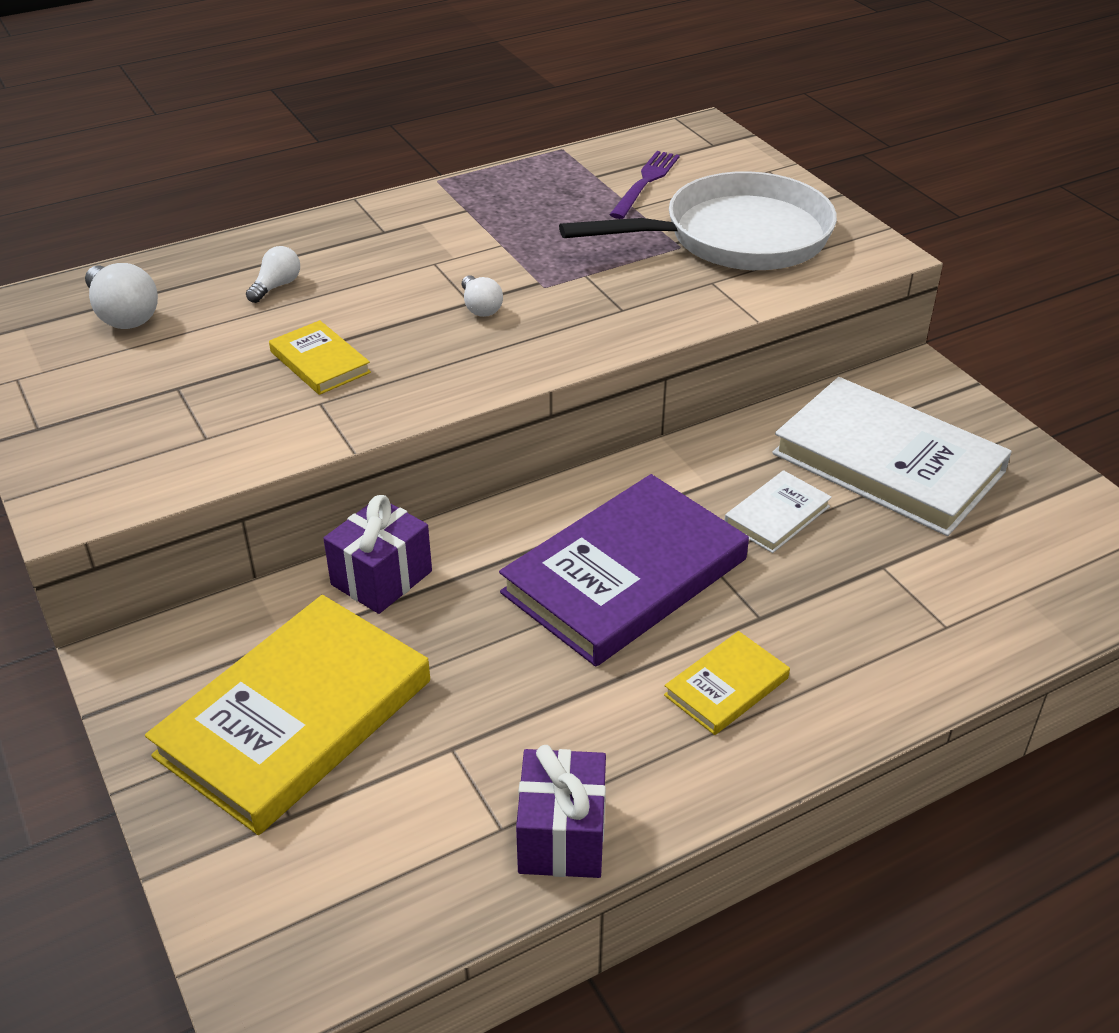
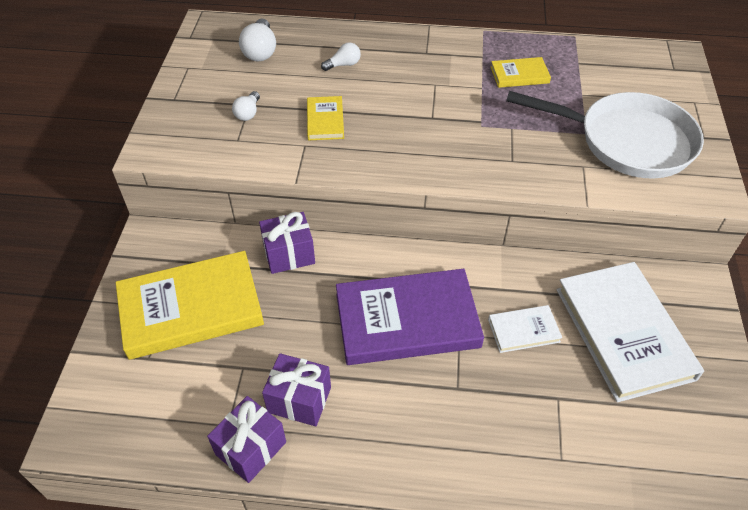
camera: 35 degrees right, 10 degrees up
white light bulb [462,276,503,317] -> white light bulb moved to [232,91,260,121]
purple fork [609,151,680,219] -> none
yellow book [664,631,790,735] -> yellow book moved to [491,57,551,88]
none -> purple gift [262,353,331,426]

